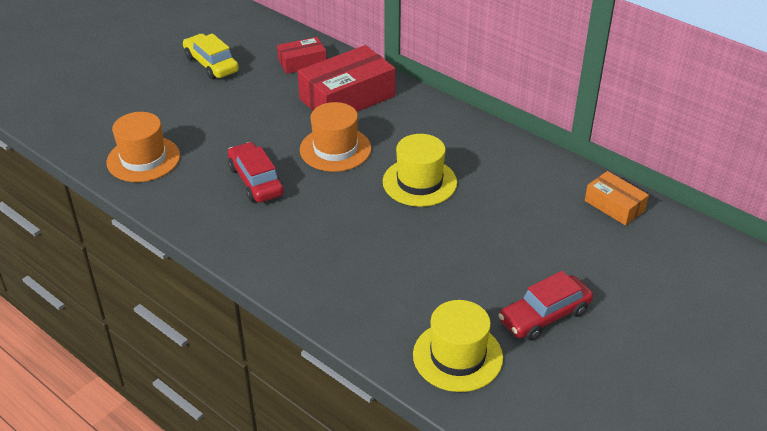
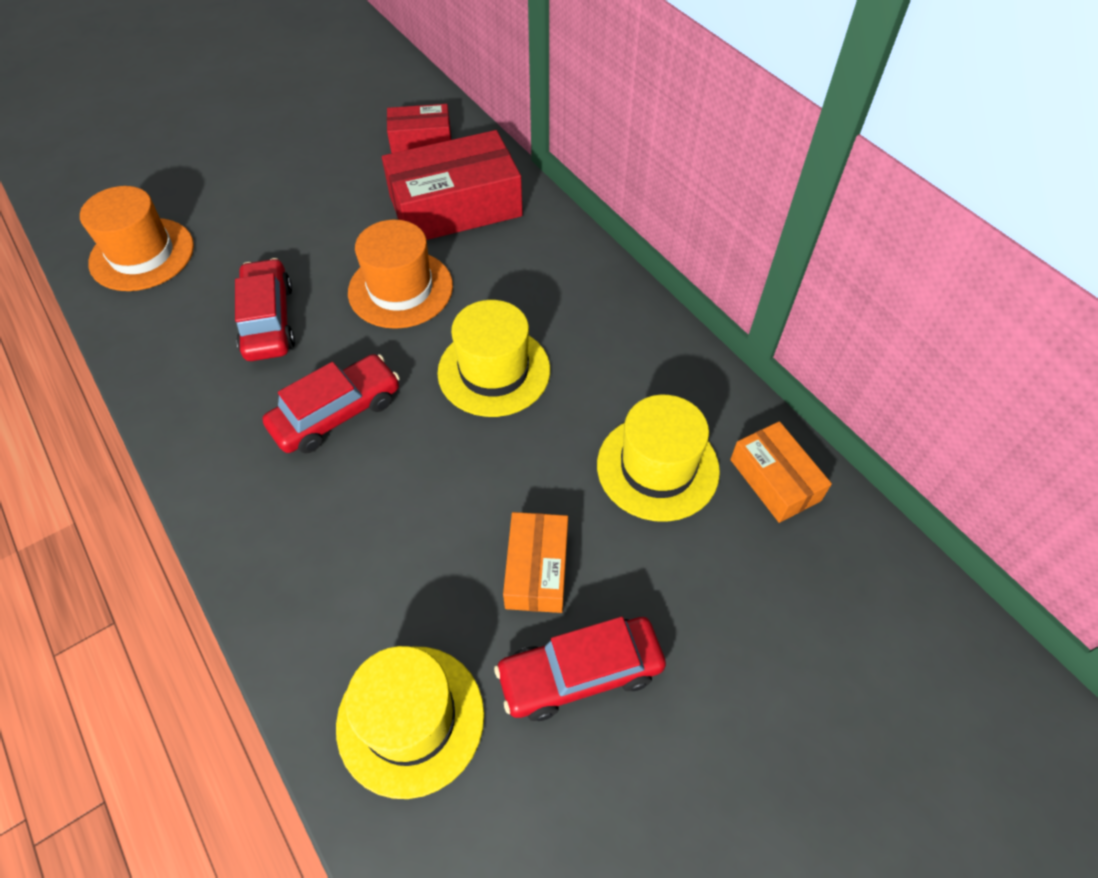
camera: 15 degrees right, 15 degrees up
yellow car [183,33,239,79] -> none
none -> red car [262,354,400,454]
none -> orange box [503,512,568,613]
none -> yellow hat [597,395,720,522]

